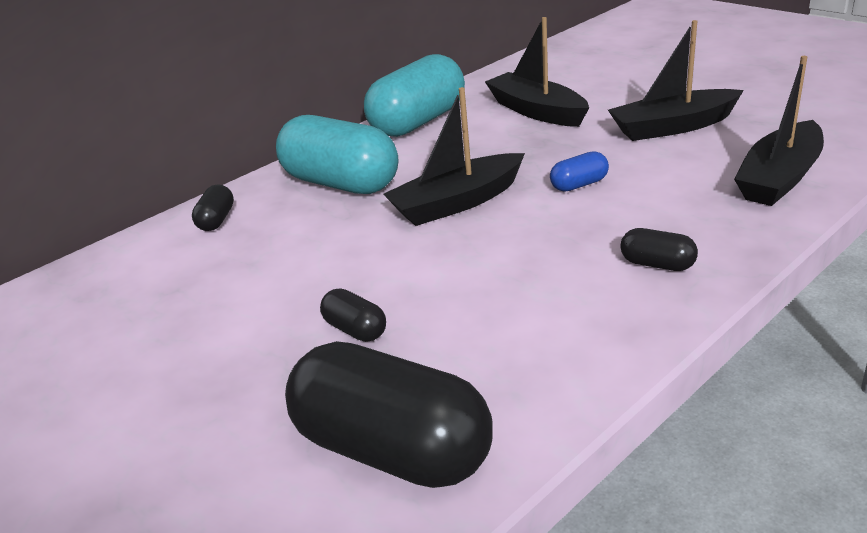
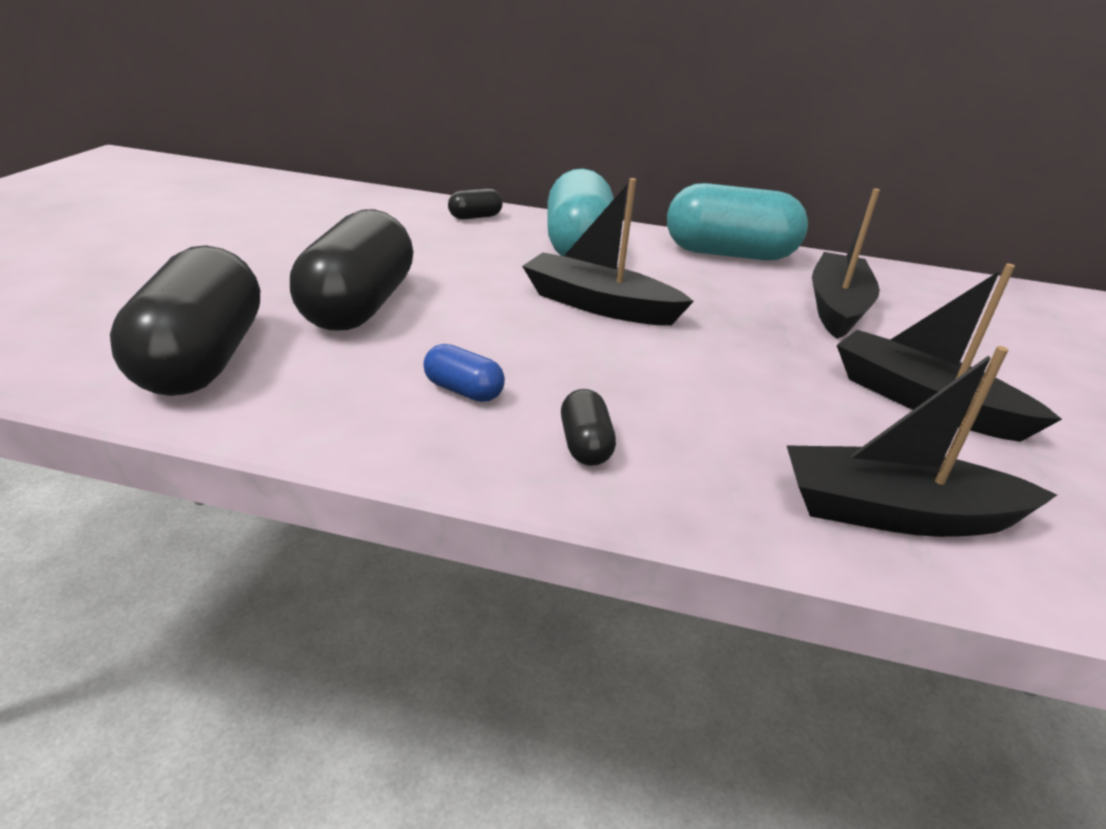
camera: 50 degrees right, 0 degrees up
black capsule [320,288,386,342] -> black capsule [290,209,413,330], size x2.29
blue capsule [550,151,609,192] -> blue capsule moved to [423,344,505,402]

